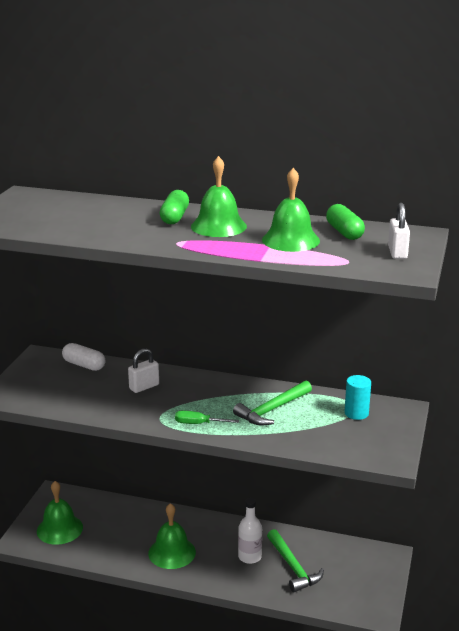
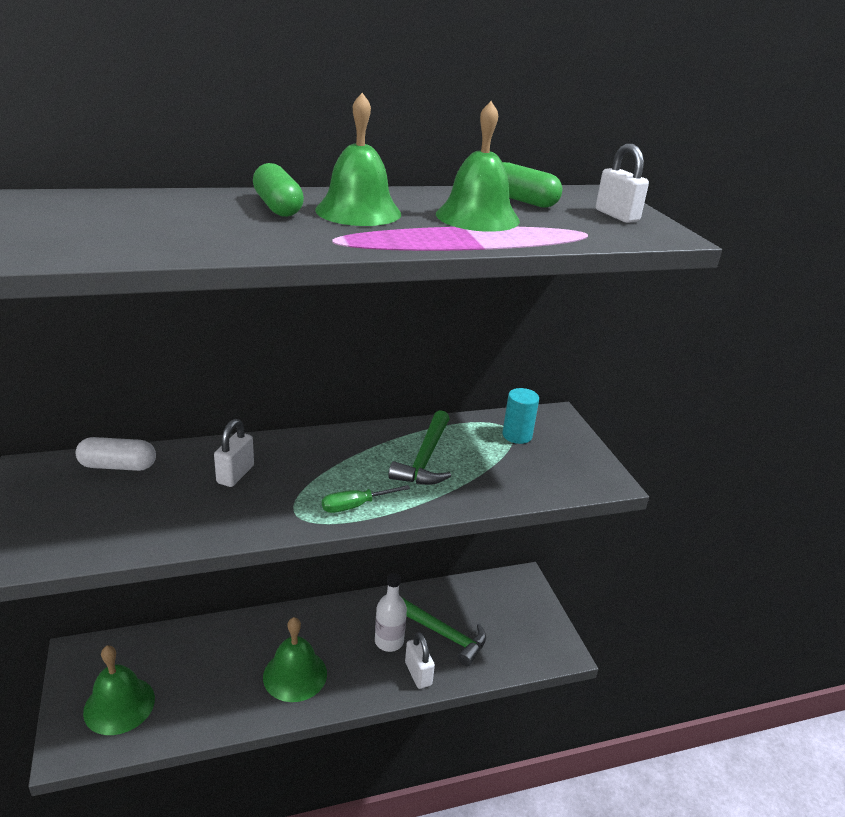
camera: 35 degrees left, 5 degrees up
none -> white padlock [405,632,435,689]

